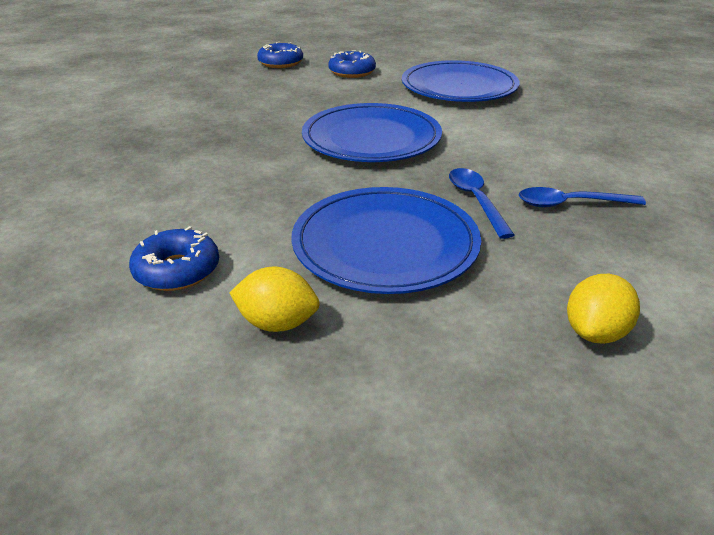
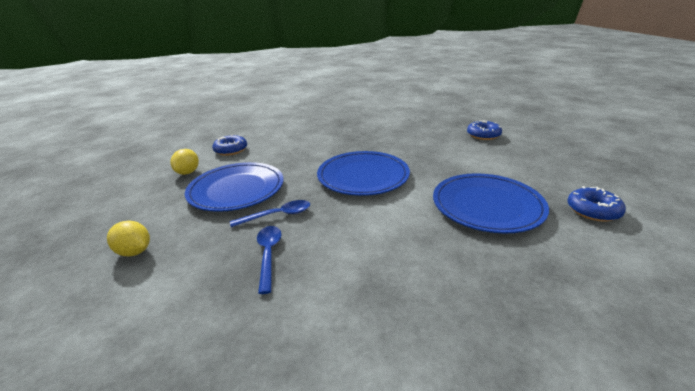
camera: 85 degrees right, 5 degrees down
blue donut [328,50,376,78] -> blue donut moved to [567,186,626,222]

